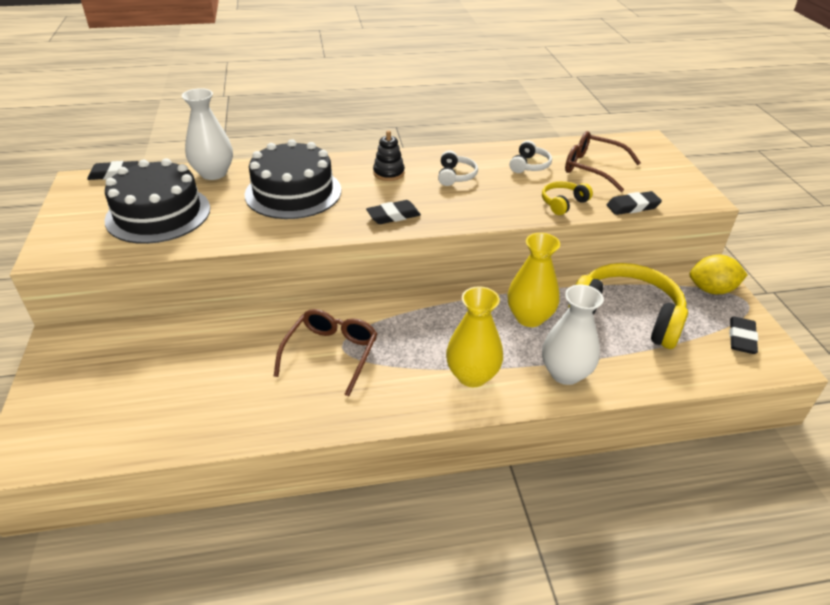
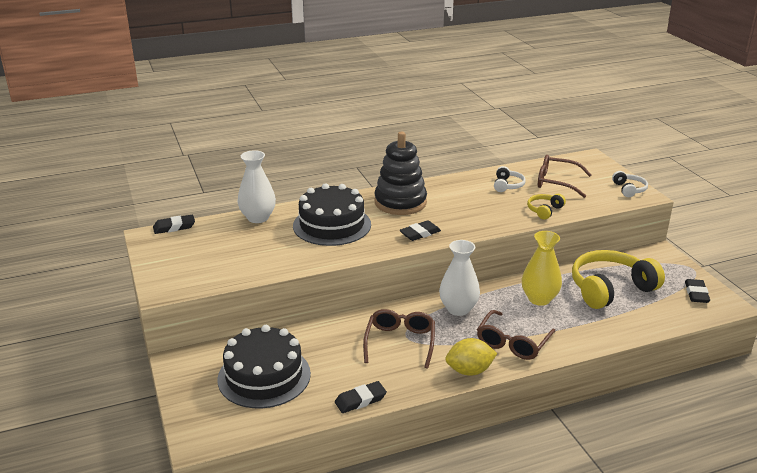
camera: 10 degrees left, 10 degrees down
black cake [105,159,210,244] -> black cake moved to [218,325,311,408]
black stacking toy [373,130,405,181] -> black stacking toy [374,132,427,215], size x2.04
white headphones [438,151,478,186] -> white headphones moved to [612,171,648,197]
yellow vase [446,286,503,387] -> brown glasses [477,310,556,360]
white vase [542,285,604,385] -> white vase moved to [439,240,480,316]
yellow headphones [568,263,688,349] -> yellow headphones turned 45 degrees counterclockwise [572,250,665,309]
black eraser [607,191,662,215] -> black eraser moved to [335,381,387,413]
yellow lemon [690,255,747,294] -> yellow lemon moved to [445,338,497,376]

